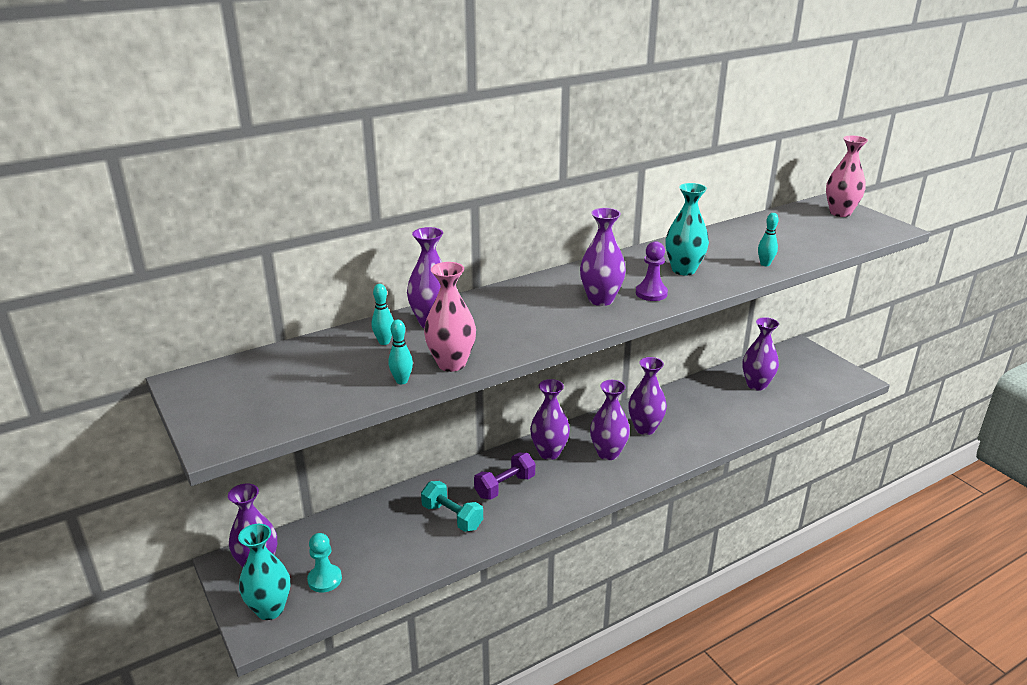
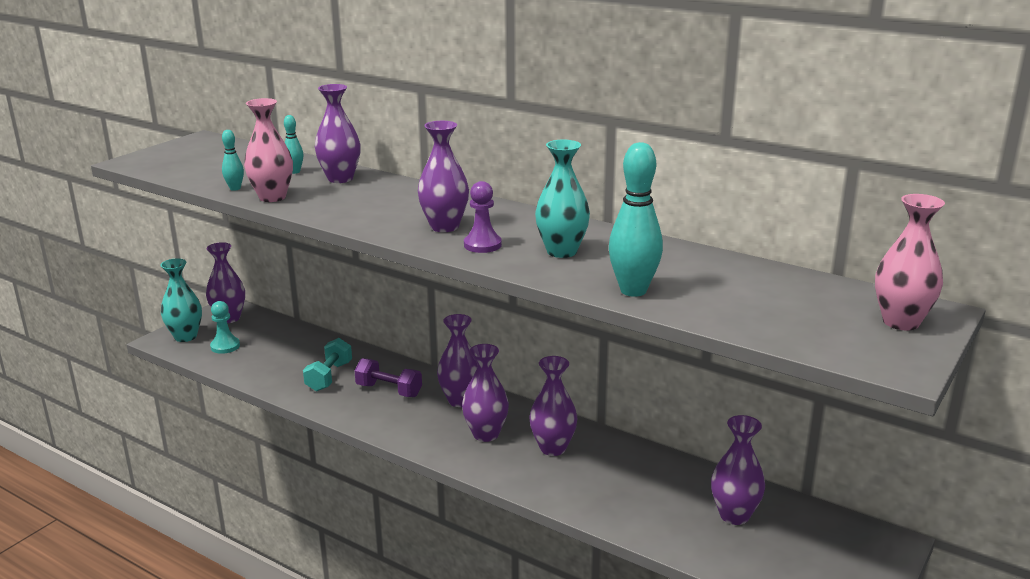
camera: 65 degrees right, 5 degrees down
turquoise bowling pin [758,213,779,266] -> turquoise bowling pin [609,142,663,297], size x1.98

